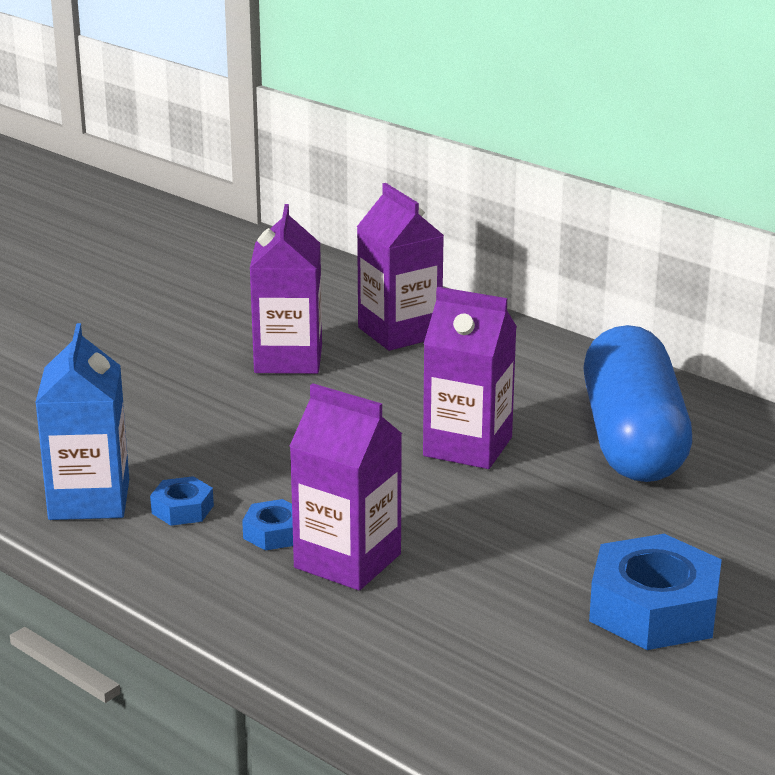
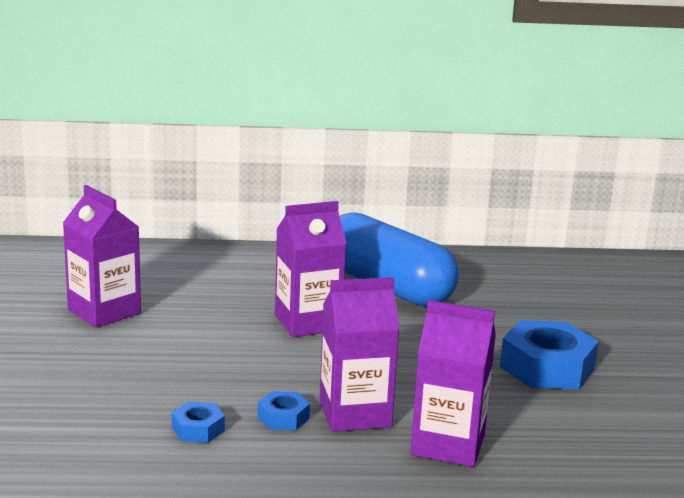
camera: 45 degrees left, 5 degrees down
blue carton [35,323,129,520] -> none
purple carton [357,183,444,351] -> purple carton moved to [410,300,496,467]

